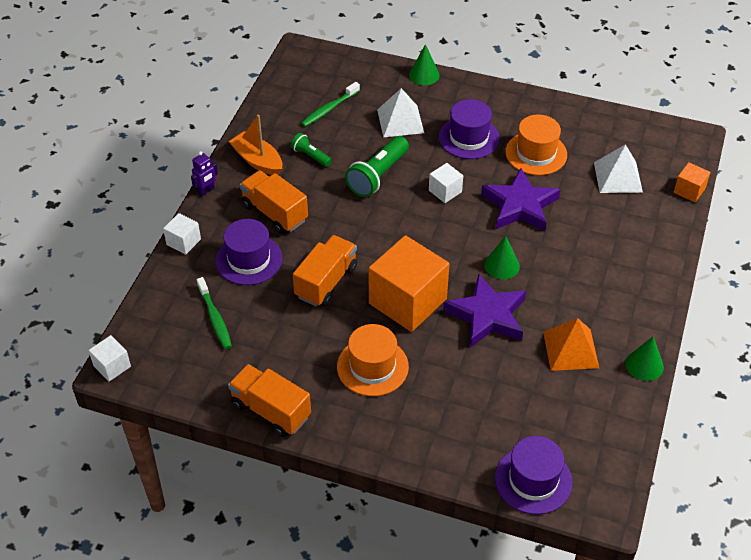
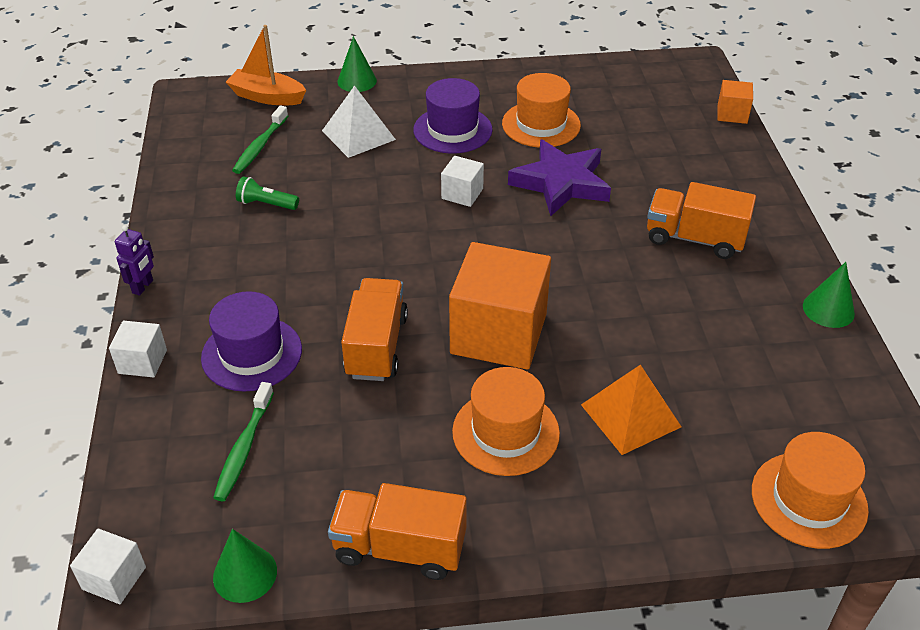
camera: 25 degrees left, 5 degrees down
green toothbrush [197,277,232,349] -> green toothbrush turned 60 degrees clockwise [213,382,274,501]
orange boat [229,115,282,175] -> orange boat moved to [226,25,306,105]
orange truck [240,170,308,234] -> orange truck moved to [647,182,756,259]
green flashlight [345,136,409,197] -> none
purple star [443,273,526,348] -> none
green cone [484,236,520,279] -> green cone moved to [213,529,277,603]
purple hat [495,436,572,515] -> orange hat [752,432,869,549]
orange pyramid [543,318,599,371] -> orange pyramid moved to [581,365,682,455]
white pyramid [594,144,643,193] -> none

